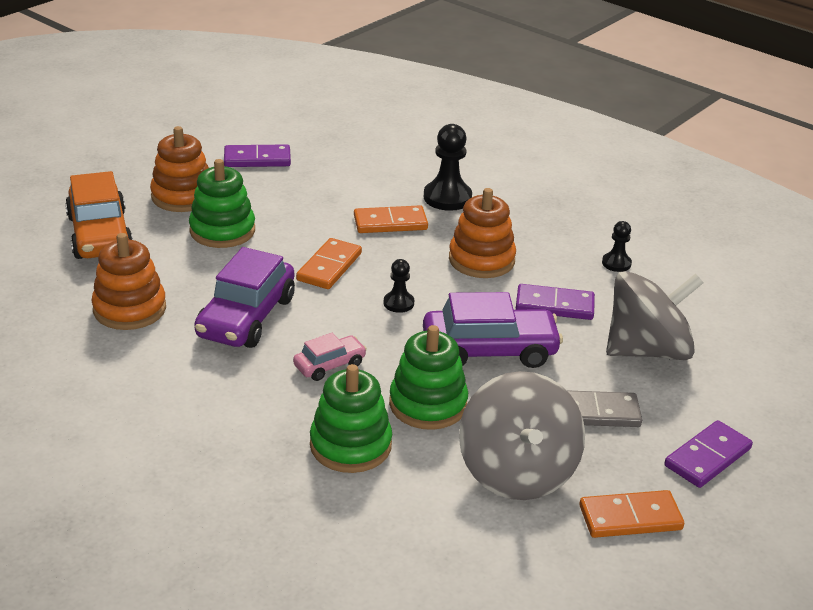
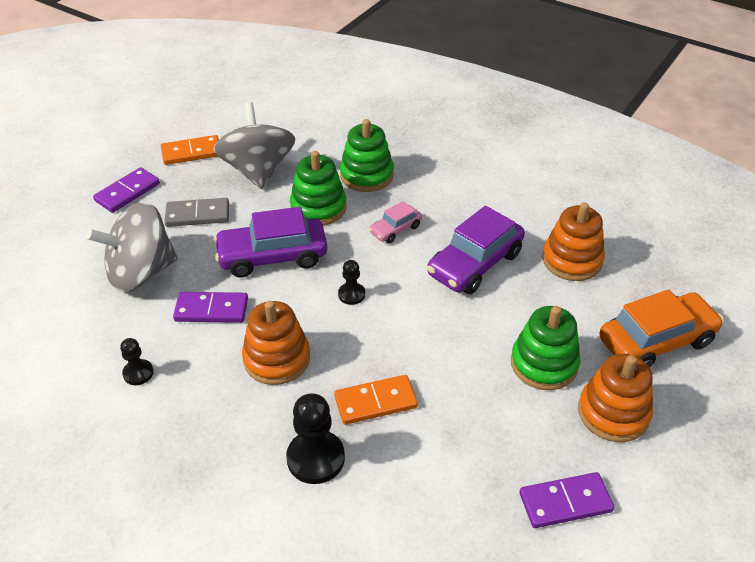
camera: 175 degrees right, 10 degrees up
orange car [65,171,133,259] -> orange car turned 90 degrees clockwise [599,289,724,367]
purple car [194,247,295,348] -> purple car turned 150 degrees counterclockwise [427,206,525,294]
orange domino [296,238,362,289] -> none

